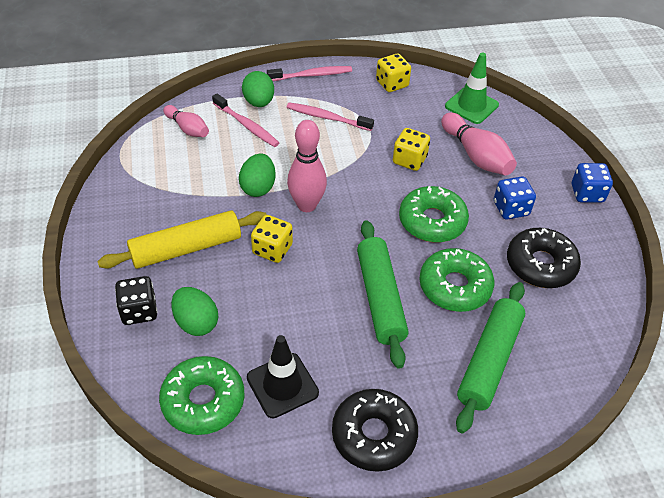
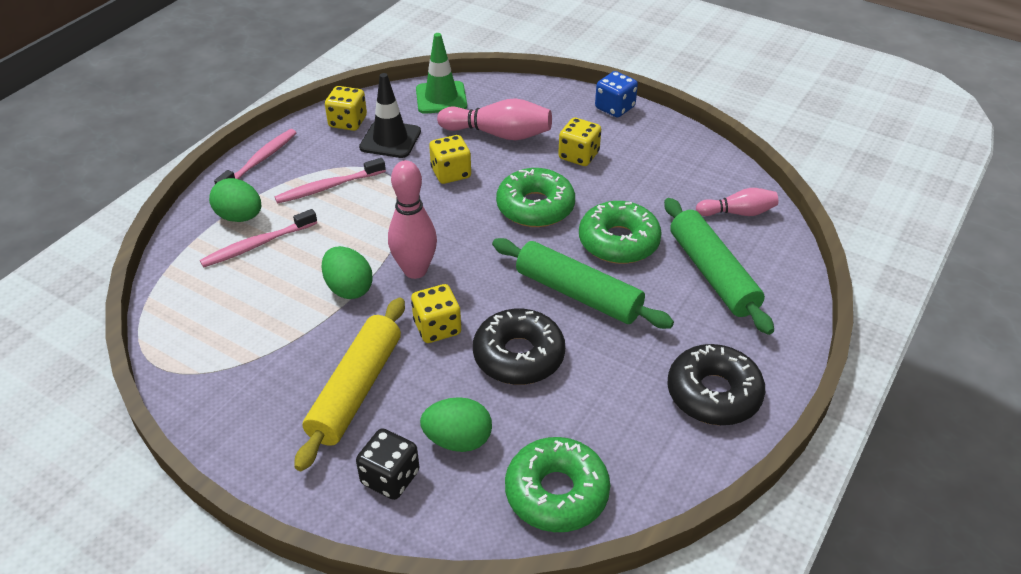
camera: 45 degrees left, 5 degrees down
pink bowling pin [163,105,209,137] -> pink bowling pin moved to [696,188,778,216]
pink toothbrush [212,93,279,147] -> pink toothbrush turned 150 degrees clockwise [200,209,317,267]
black traffic cone [247,335,319,419] -> black traffic cone moved to [359,73,421,158]
blue dice [494,176,536,219] -> yellow dice [558,118,601,166]
black donut [507,228,581,288] -> black donut moved to [473,309,565,385]

